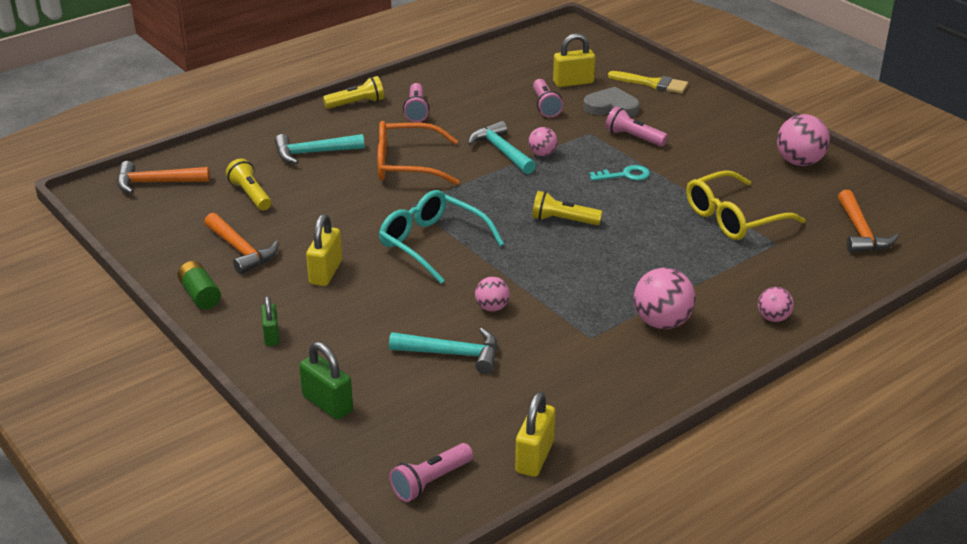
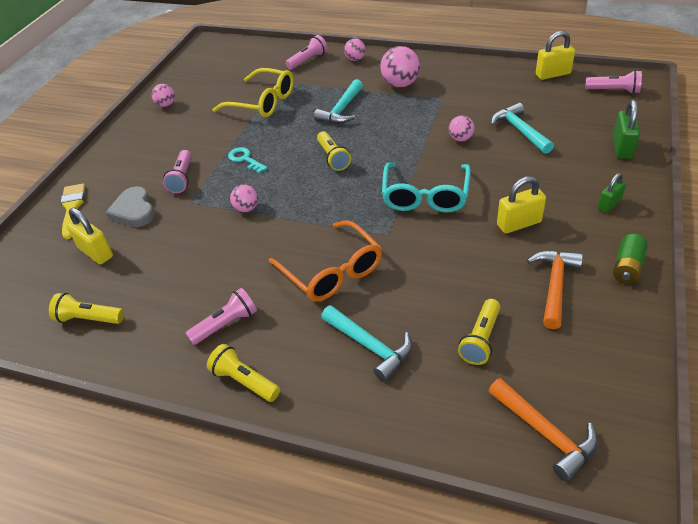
camera: 120 degrees left, 10 degrees up
turquoise hammer [468,121,536,174] -> turquoise hammer moved to [314,79,363,124]
pink flashlight [533,79,563,117] -> pink flashlight moved to [285,35,328,70]
pink ball [777,114,830,166] -> pink ball [152,84,175,107], size x0.58
orange hammer [838,190,899,253] -> none
none -> yellow flashlight [49,293,124,324]

